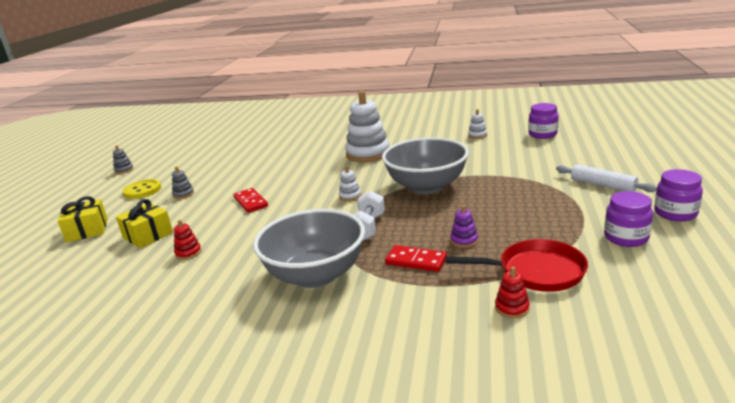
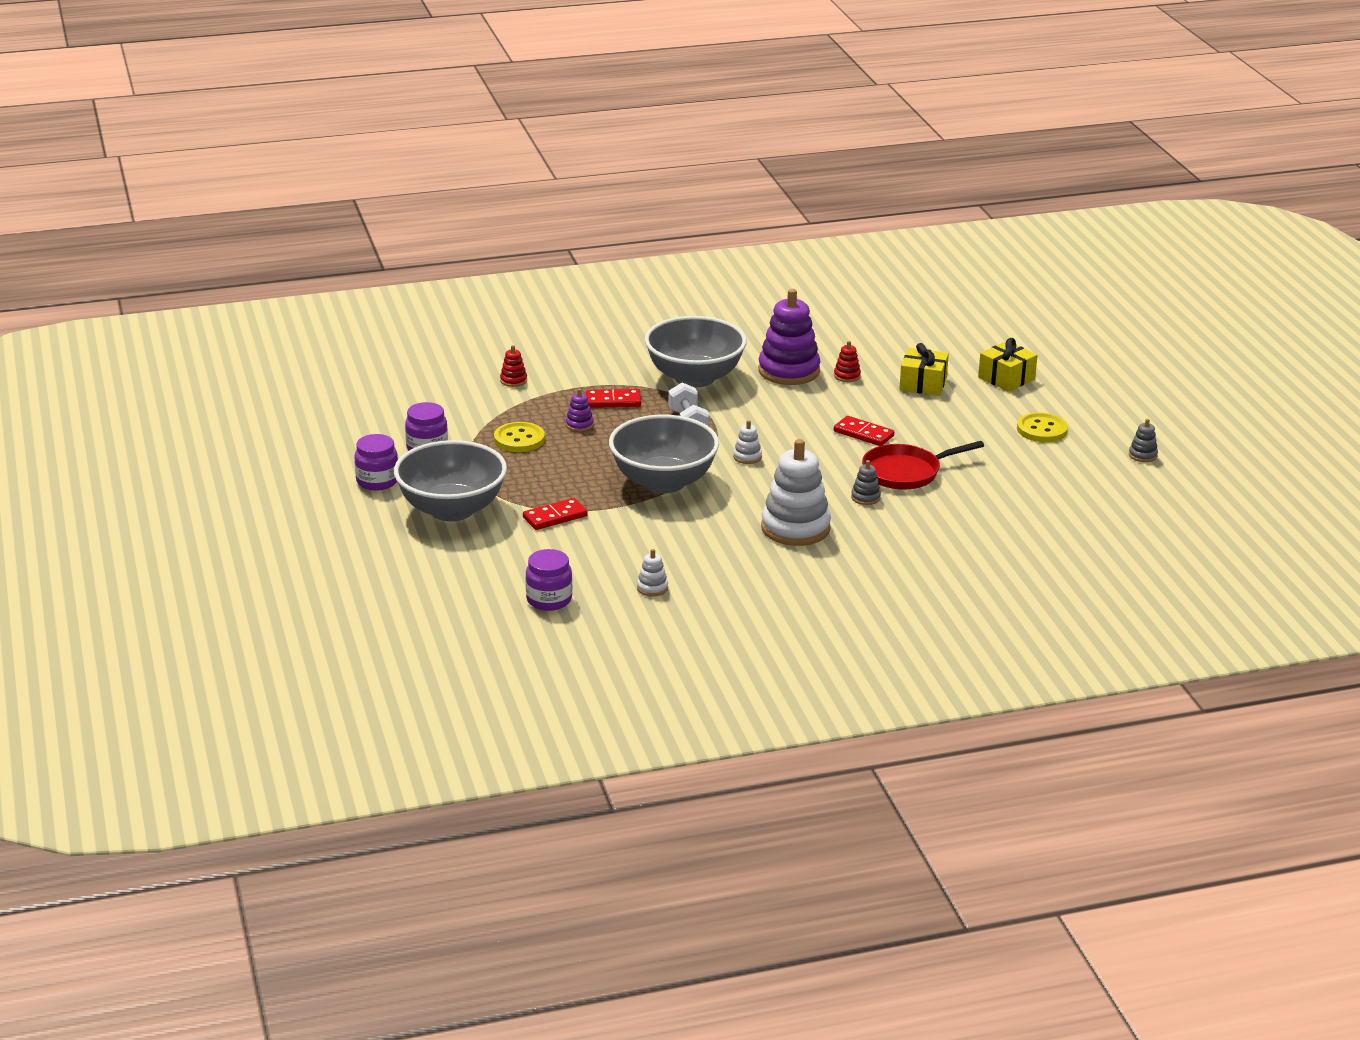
camera: 150 degrees right, 5 degrees up
grey stacking toy [172,167,194,199] -> grey stacking toy moved to [851,460,881,505]
red pan [445,239,588,292] -> red pan moved to [862,441,984,490]
white rolling pin [556,164,657,192] -> grey bowl [394,440,507,521]
none -> yellow button [494,422,545,452]
none -> red domino [523,498,588,530]
none -> purple stacking toy [758,289,820,385]

